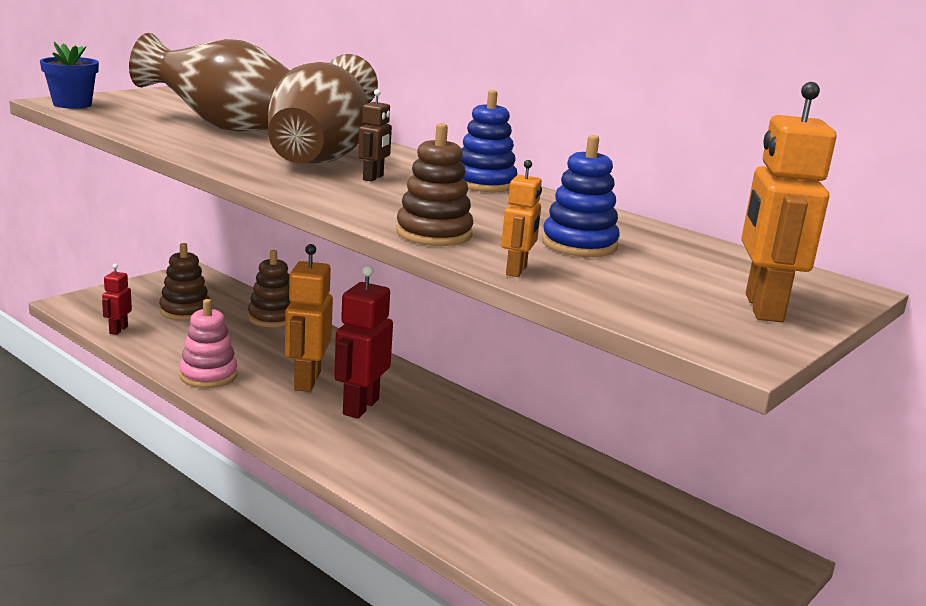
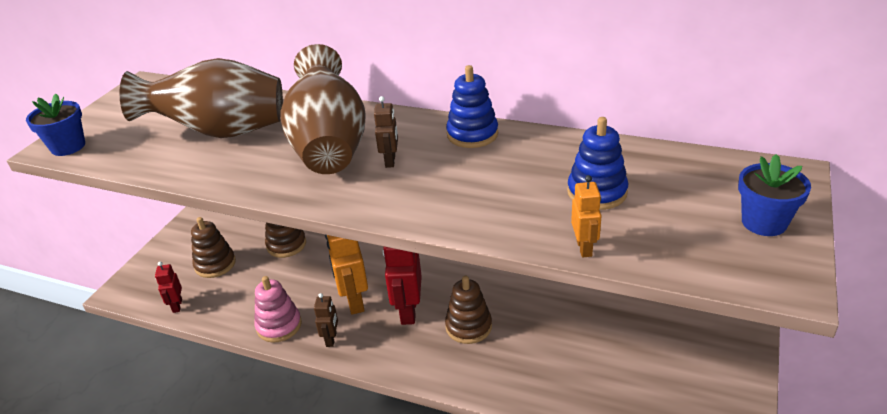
camera: 15 degrees left, 15 degrees up
brown stacking toy [396,123,473,246] -> brown stacking toy moved to [445,276,492,344]
orange robot [741,82,837,323] -> blue flower pot [738,154,811,236]
none -> brown robot [314,293,338,347]

